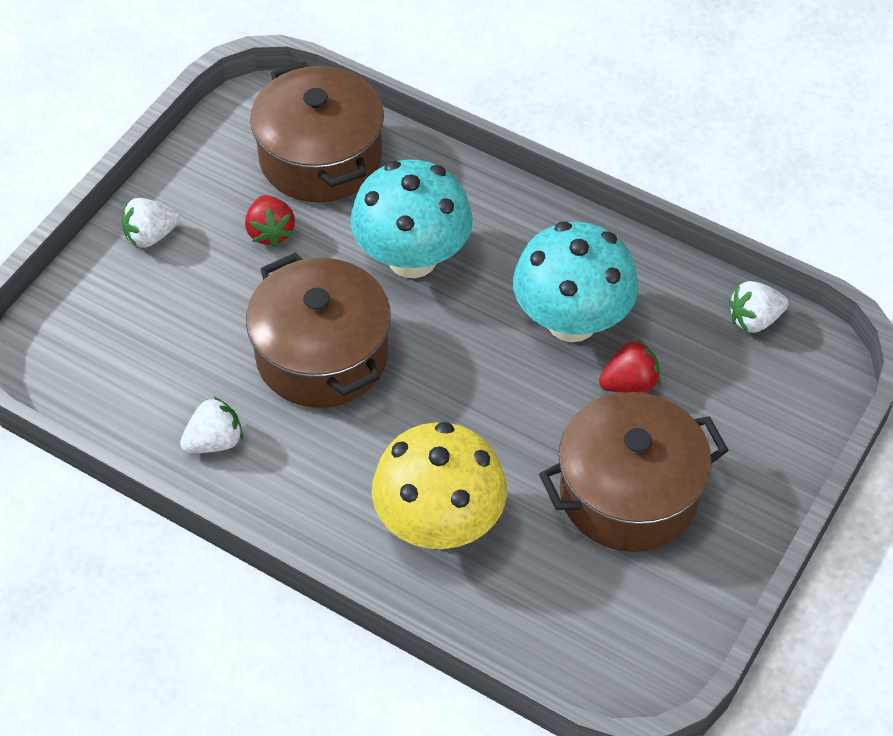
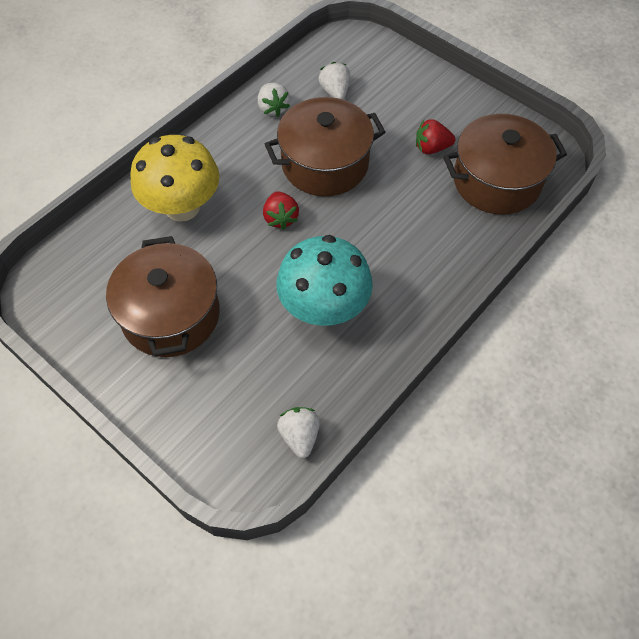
camera: 100 degrees right, 5 degrees up
white strawberry [122,198,180,248] -> white strawberry moved to [319,62,350,100]
turquoise mushroom [350,160,473,278] -> none
red strawberry [599,339,661,393] -> red strawberry moved to [263,191,299,230]

